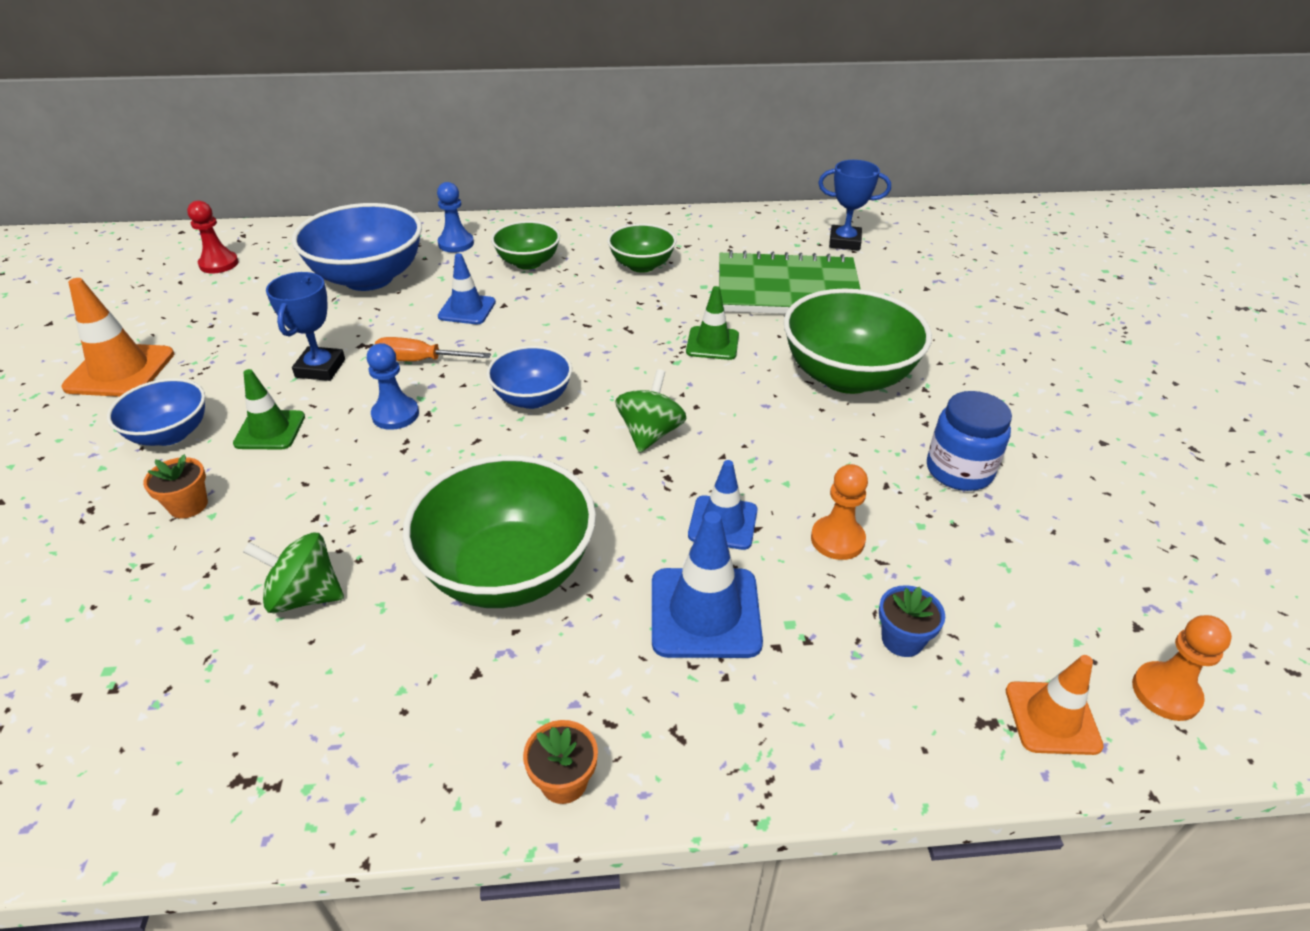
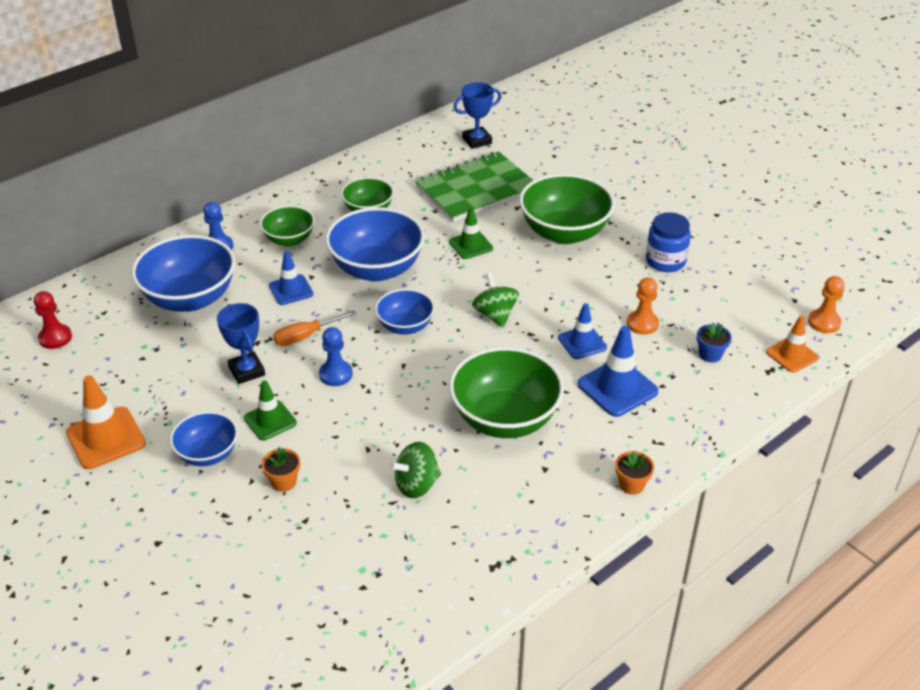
camera: 35 degrees left, 0 degrees up
none -> blue bowl [325,207,425,281]

